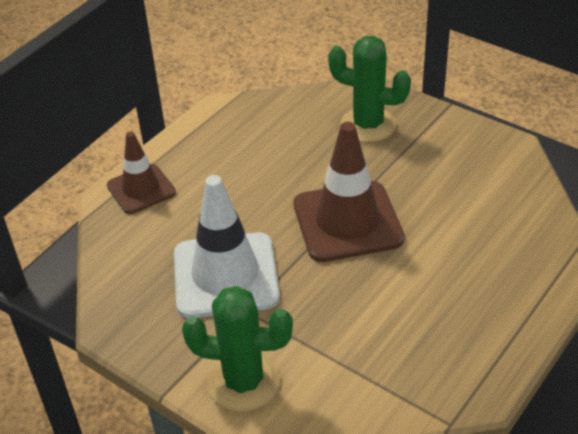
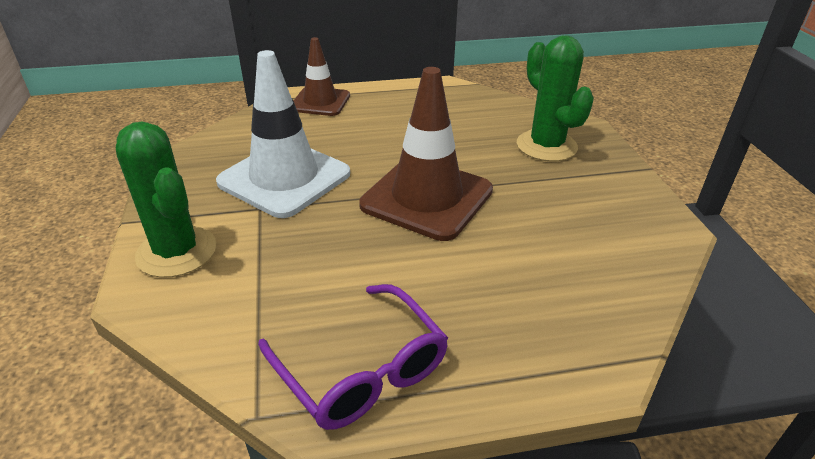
camera: 40 degrees right, 5 degrees down
none -> purple glasses [258,284,448,430]

